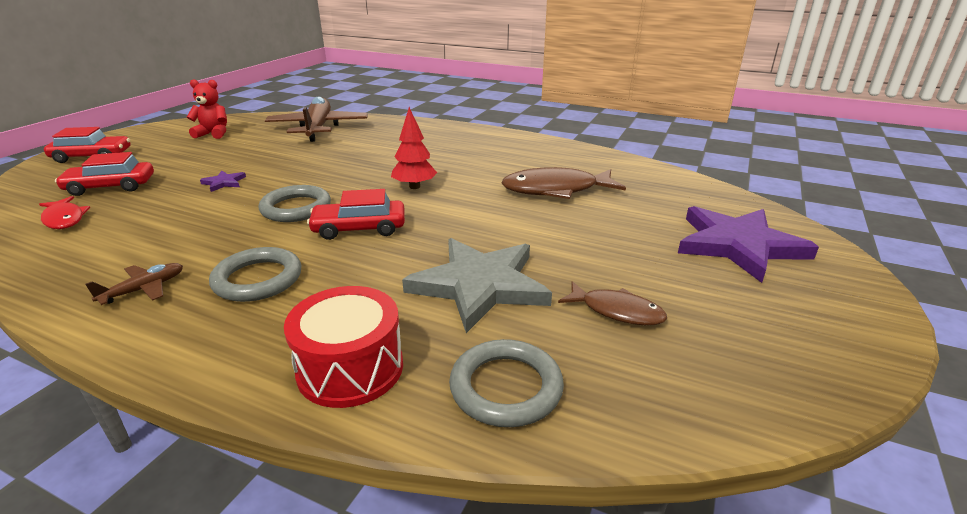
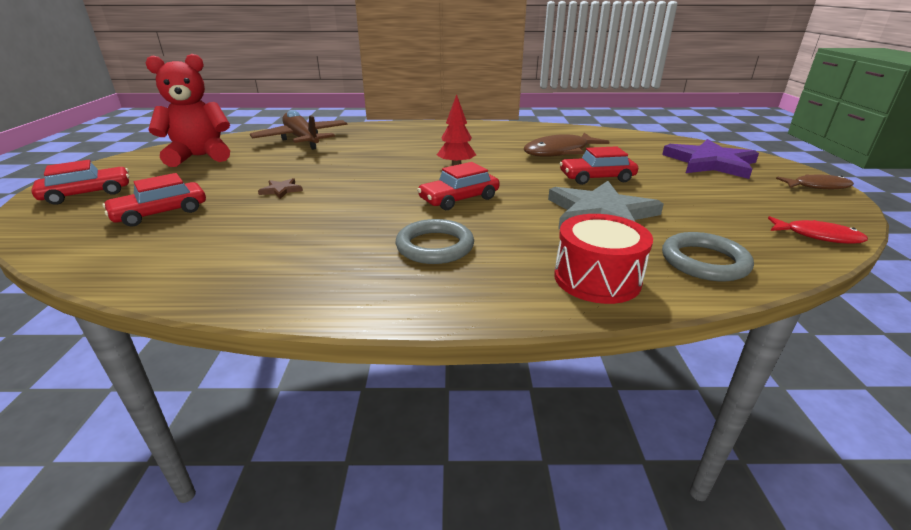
camera: 25 degrees left, 0 degrees up
red fish [39,196,90,229] -> red fish moved to [768,216,868,244]
brown plane [85,263,183,305] -> none
red teddy bear [187,79,227,139] -> red teddy bear [145,54,230,167], size x1.74
purple star [200,171,246,192] -> brown star [258,178,303,199]
grey ring [259,185,331,222] -> none
brown fish [558,281,667,325] -> brown fish moved to [776,174,854,189]
none -> red car [559,146,638,185]

